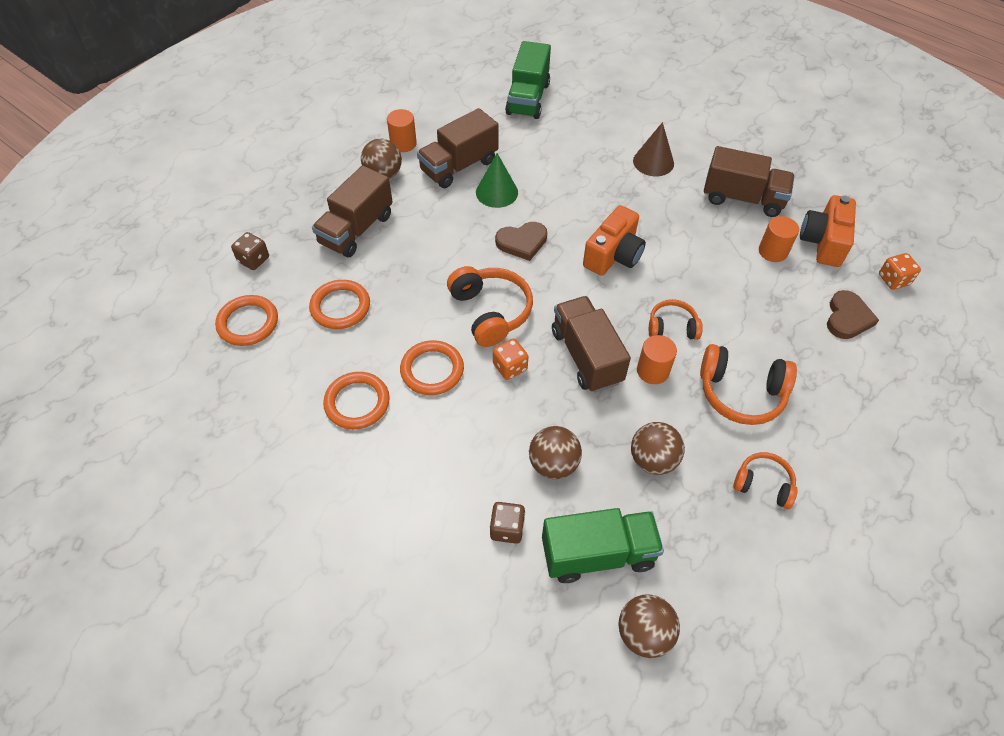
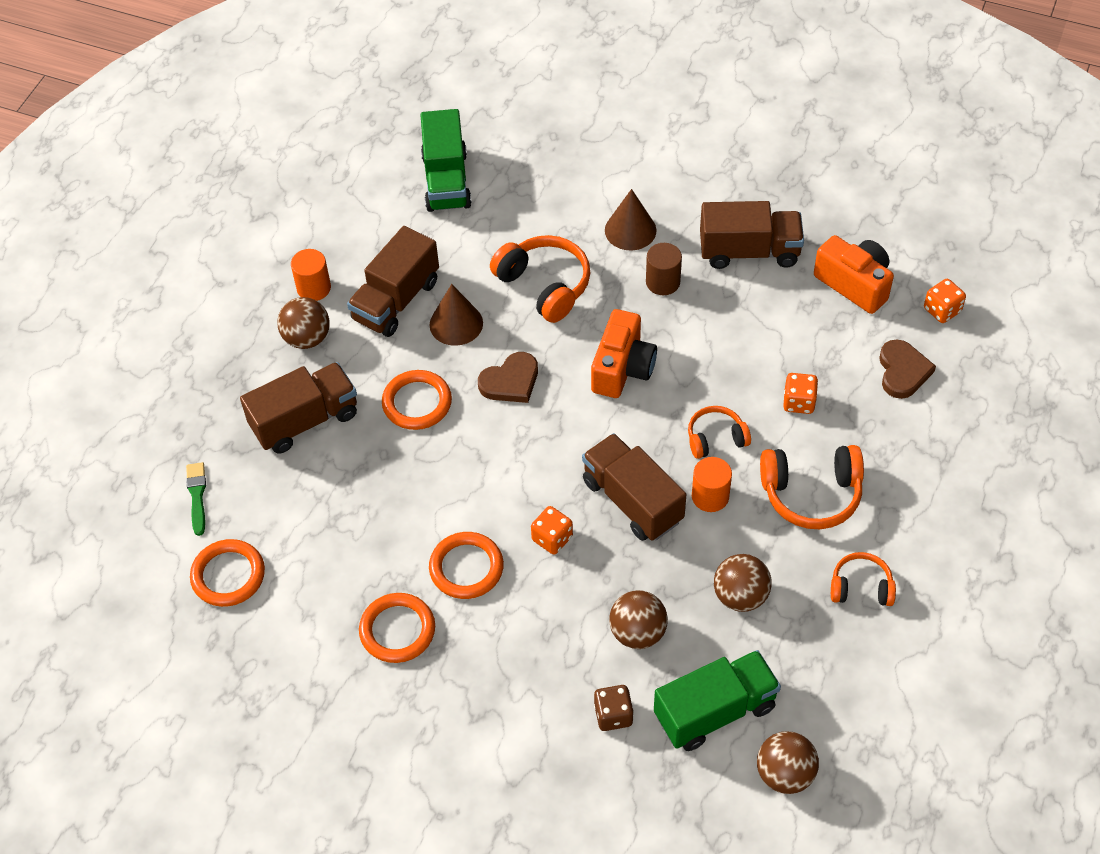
camera: 15 degrees left, 0 degrees up
brown dice [231,232,269,270] -> green brush [186,462,206,536]
orange ring [309,280,370,329] -> orange ring moved to [382,370,452,430]
brown truck [312,165,393,258] -> brown truck turned 135 degrees counterclockwise [240,362,357,454]
orange headphones [447,266,533,347] -> orange headphones moved to [490,235,590,323]
green cone [476,153,518,208] -> brown cone [430,284,483,346]
orange cylinder [759,216,799,262] -> none
orange camera [800,195,856,267] -> orange camera turned 135 degrees clockwise [814,235,894,314]
none -> brown cylinder [646,243,682,295]
none -> orange dice [783,373,818,414]

